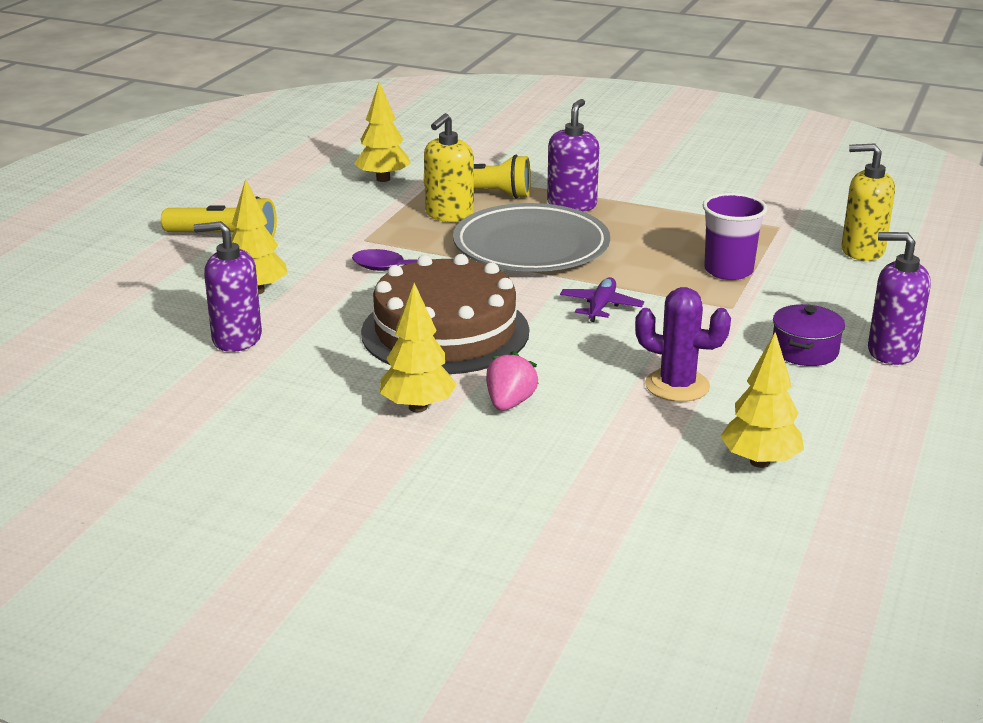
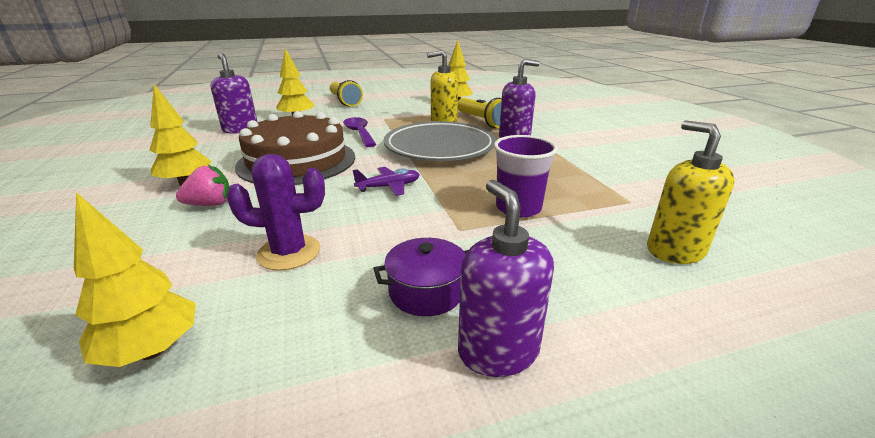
camera: 50 degrees right, 0 degrees up
purple cactus [635,287,731,402] -> purple cactus turned 75 degrees counterclockwise [226,154,325,271]

